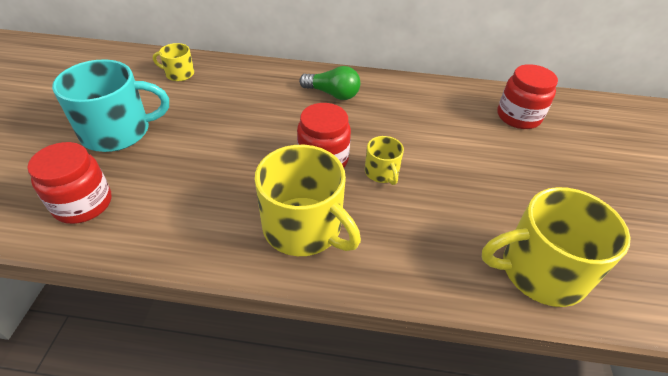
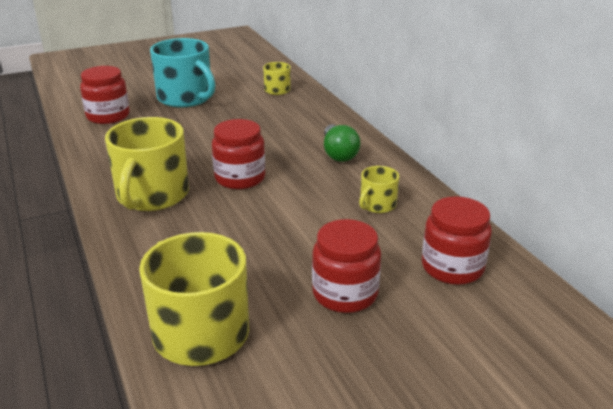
camera: 60 degrees right, 15 degrees down
yellow mug [365,136,404,185] -> yellow mug moved to [359,166,399,213]
none -> red jar [312,219,381,313]

